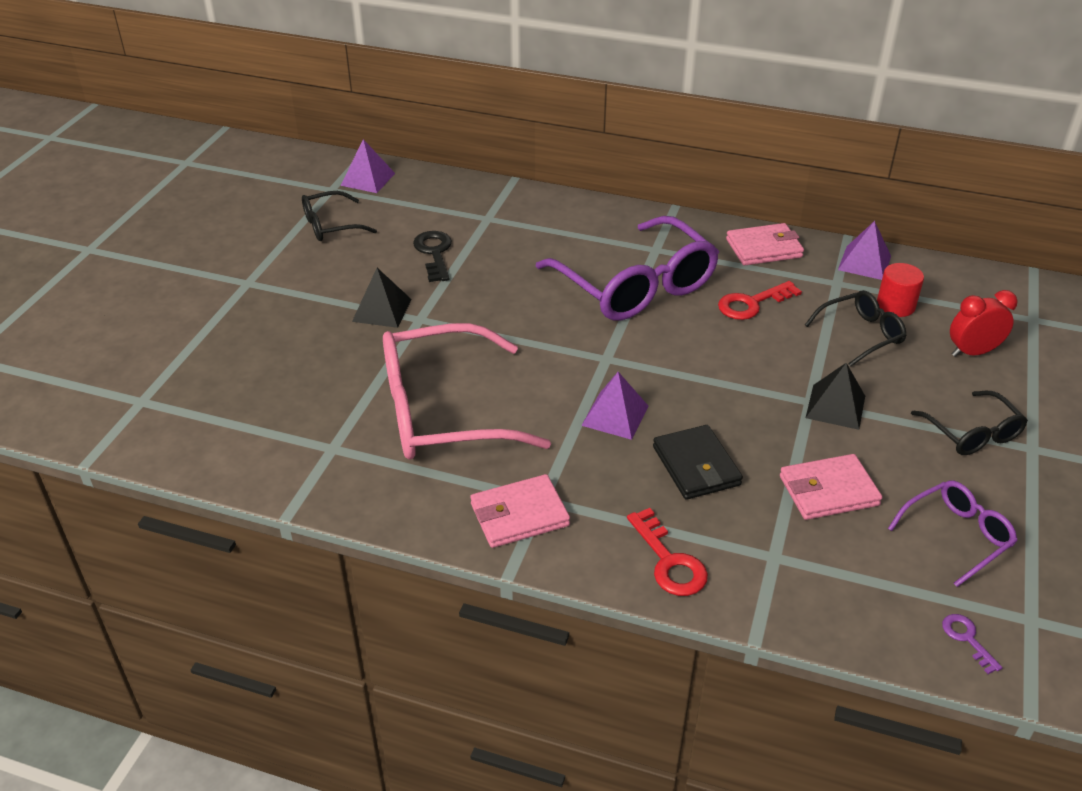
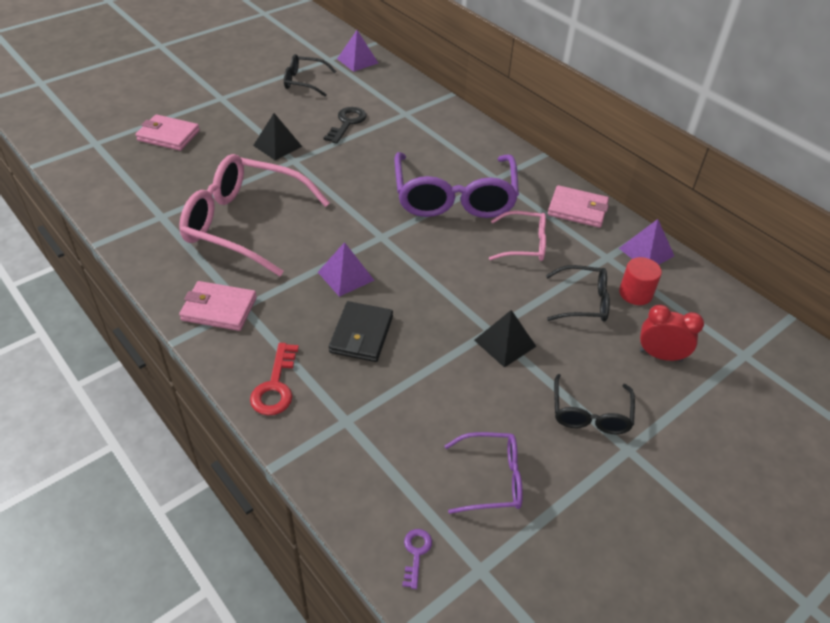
camera: 30 degrees right, 5 degrees up
red key [718,281,802,320] -> pink glasses [489,211,546,261]
pink wallet [780,454,882,520] -> pink wallet moved to [136,114,200,151]

